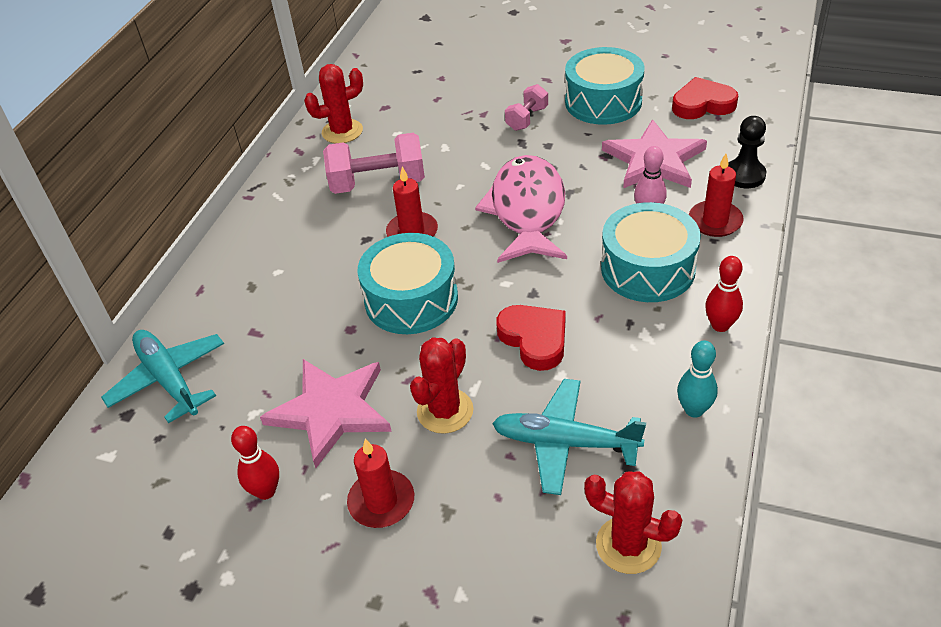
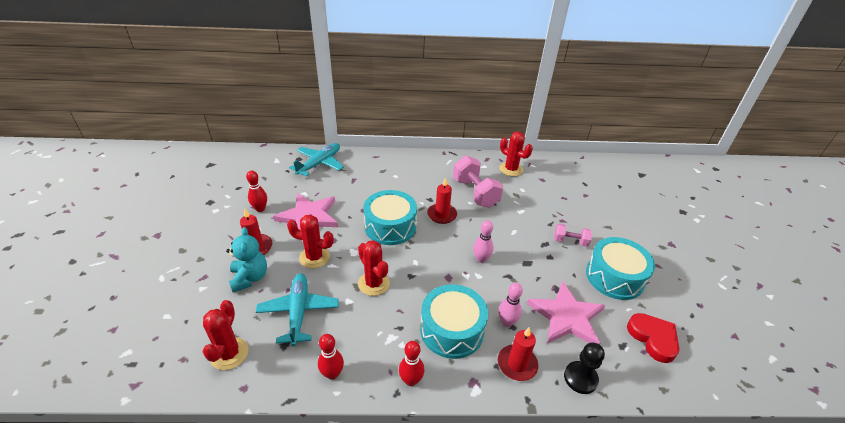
camera: 65 degrees right, 5 degrees down
pink fish [475,155,567,263] -> pink bowling pin [473,220,494,263]
red heart [496,305,565,371] -> red cactus [358,240,390,296]
turquoise bowling pin [677,341,718,418] -> red bowling pin [318,334,344,380]
none -> turquoise teddy bear [226,227,267,292]

